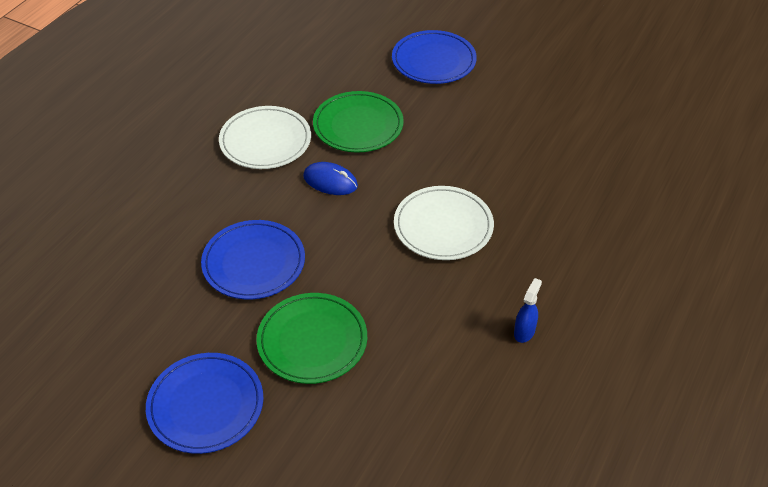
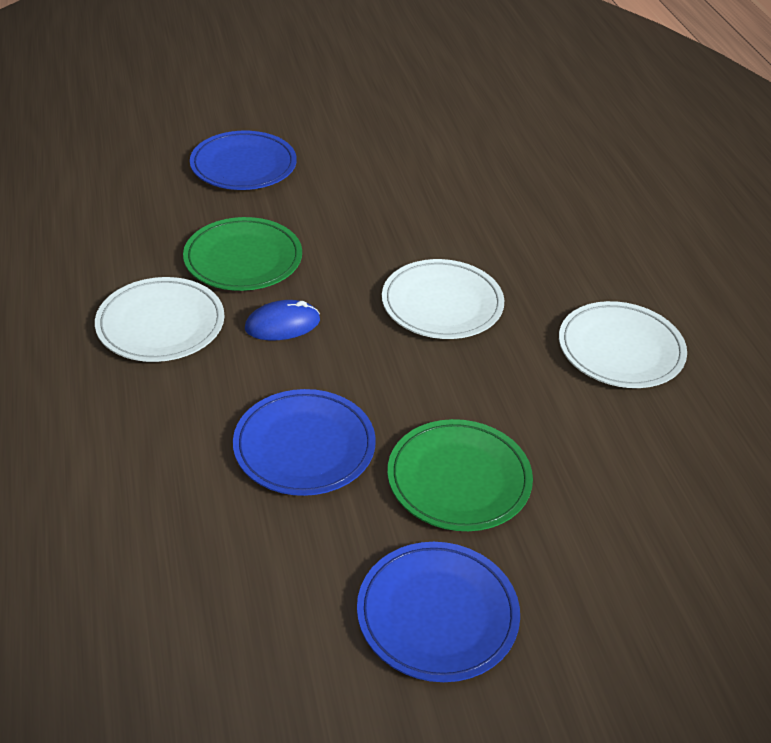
camera: 45 degrees left, 5 degrees down
blue spray bottle [514,278,542,343] -> white plate [559,301,687,388]

